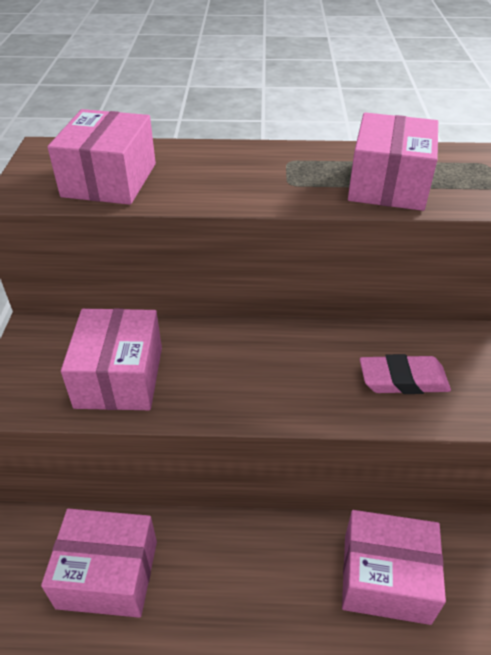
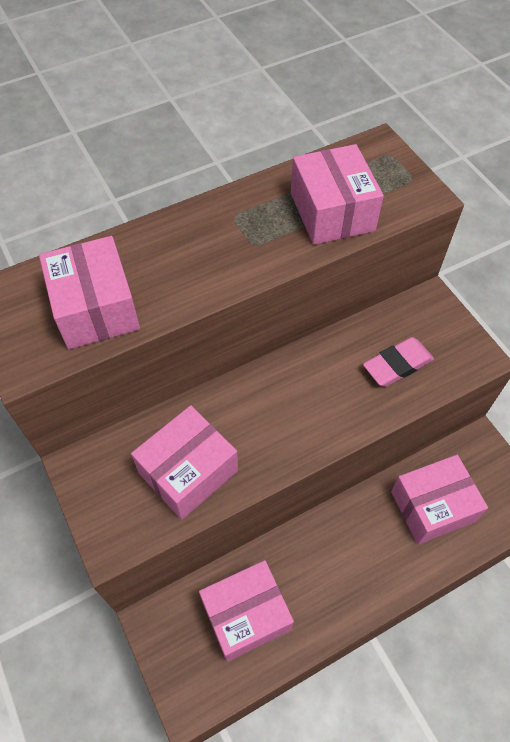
camera: 30 degrees left, 15 degrees up
pink box [61,308,162,410] -> pink box turned 75 degrees clockwise [131,405,238,520]

